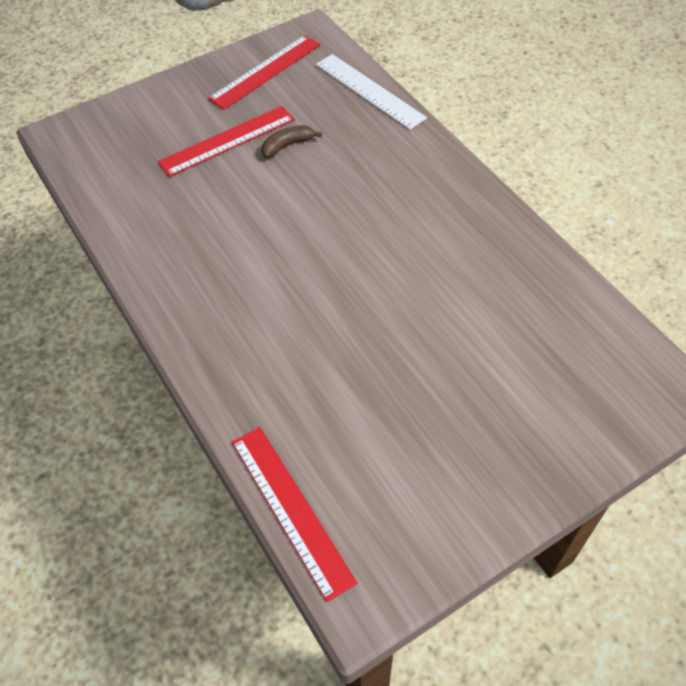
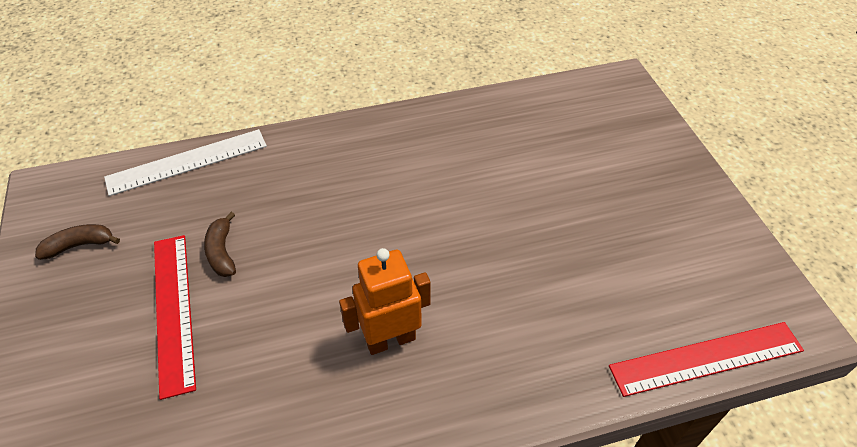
camera: 75 degrees left, 5 degrees down
red ruler [208,35,320,110] -> brown banana [35,224,120,260]
none -> orange robot [339,248,431,355]

